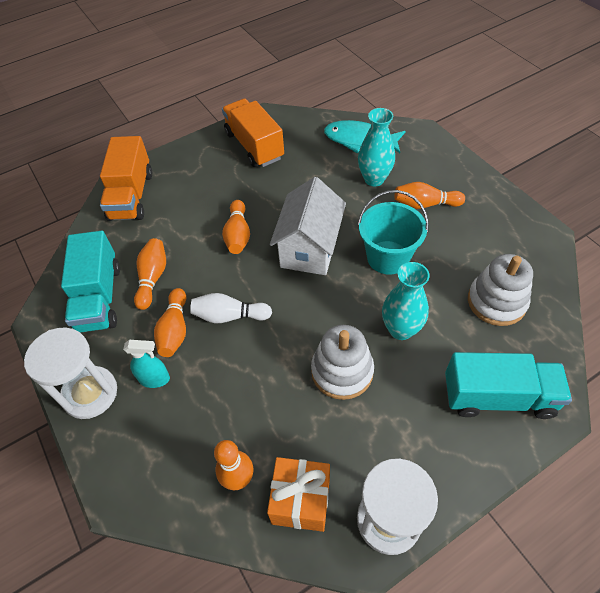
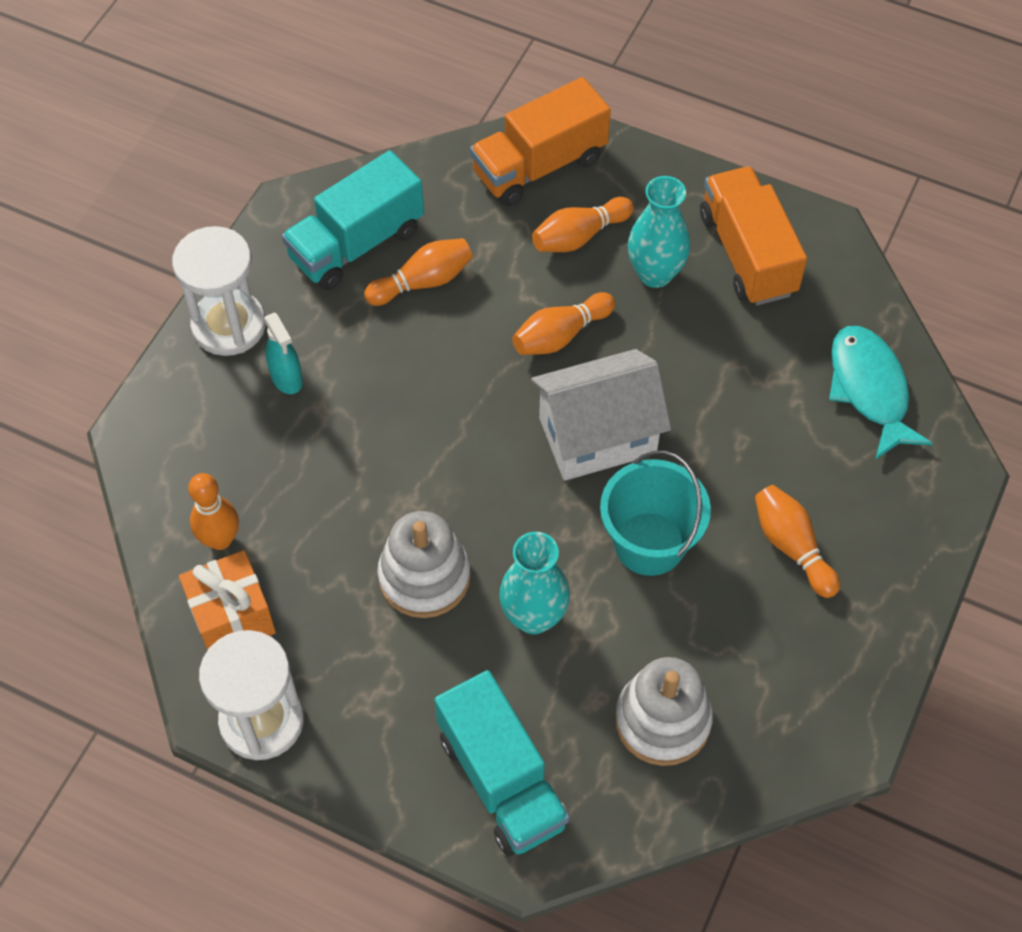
camera: 55 degrees right, 5 degrees up
orange bowling pin [154,288,186,357] -> orange bowling pin moved to [532,197,634,252]
white bowling pin [190,293,272,323] -> none
orange truck [222,99,284,167] -> orange truck turned 45 degrees counterclockwise [700,166,807,305]
turquoise vase [358,108,395,186] -> turquoise vase moved to [628,176,690,288]

